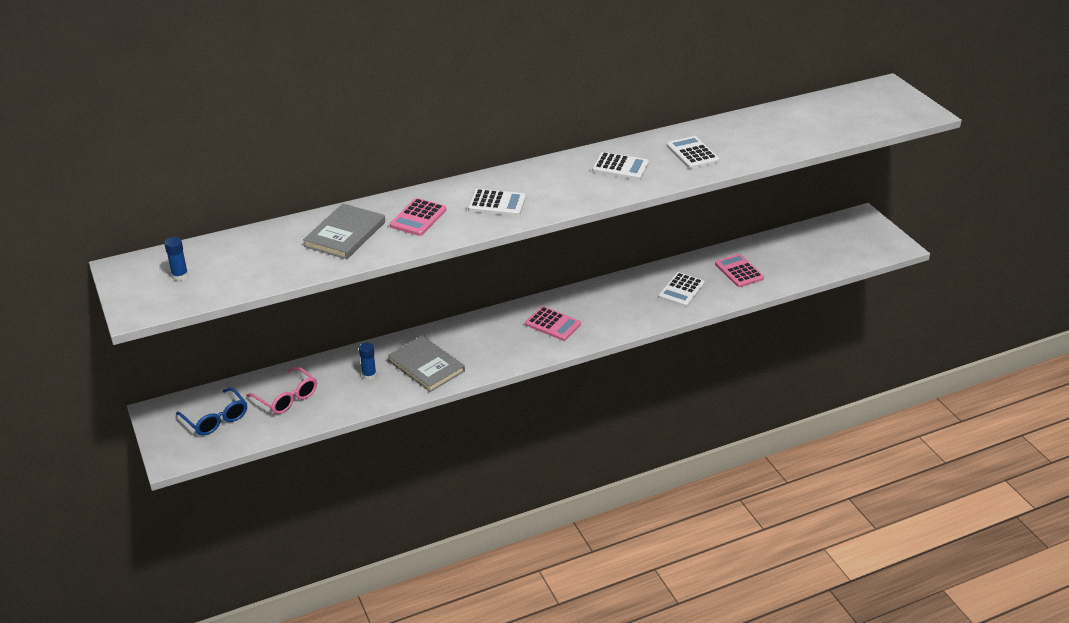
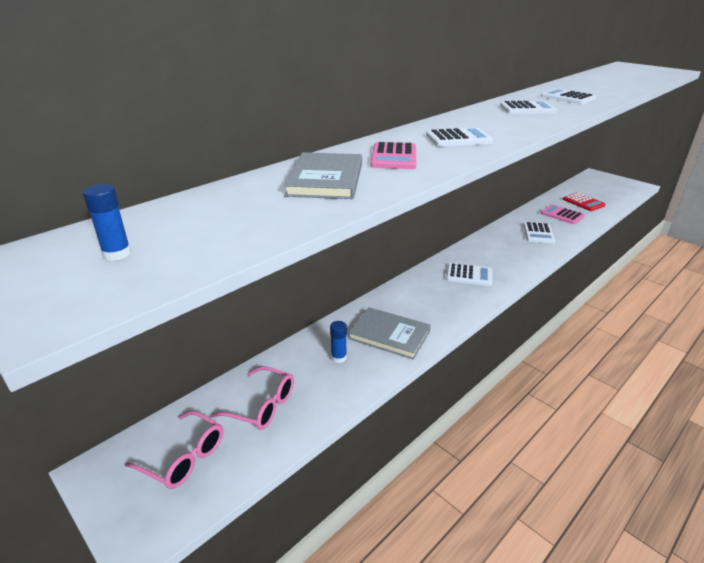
camera: 20 degrees left, 5 degrees down
blue glasses [176,387,247,436] -> pink glasses [125,411,223,489]
pink calculator [526,306,581,341] -> white calculator [446,263,492,286]
none -> red calculator [563,193,606,211]

